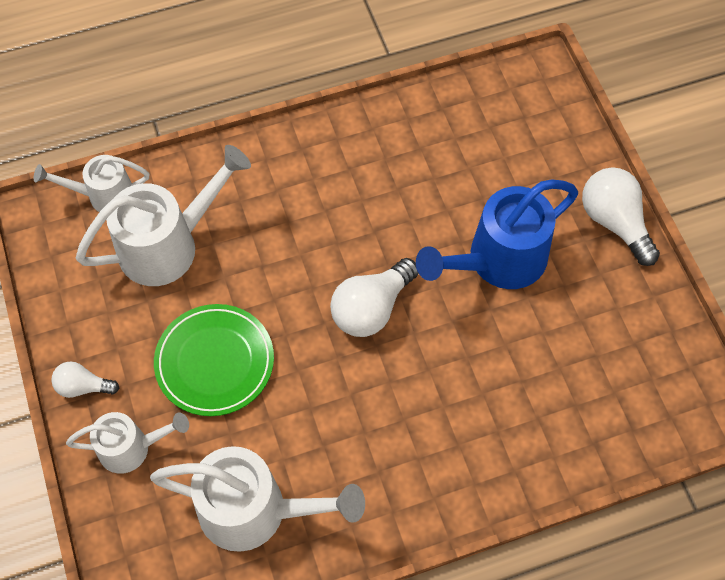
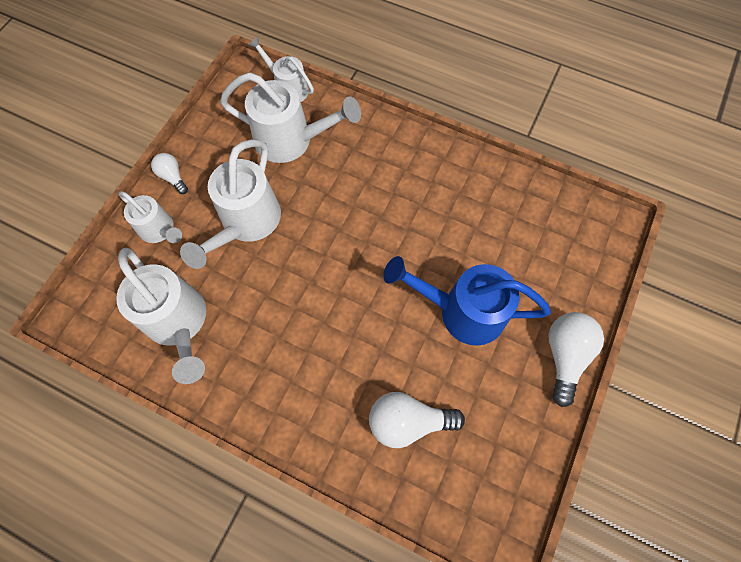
camera: 45 degrees right, 5 degrees up
green plate [154,304,274,416] -> white watering can [180,139,281,269]
white light bulb [330,258,419,337] -> white light bulb moved to [369,392,465,448]

